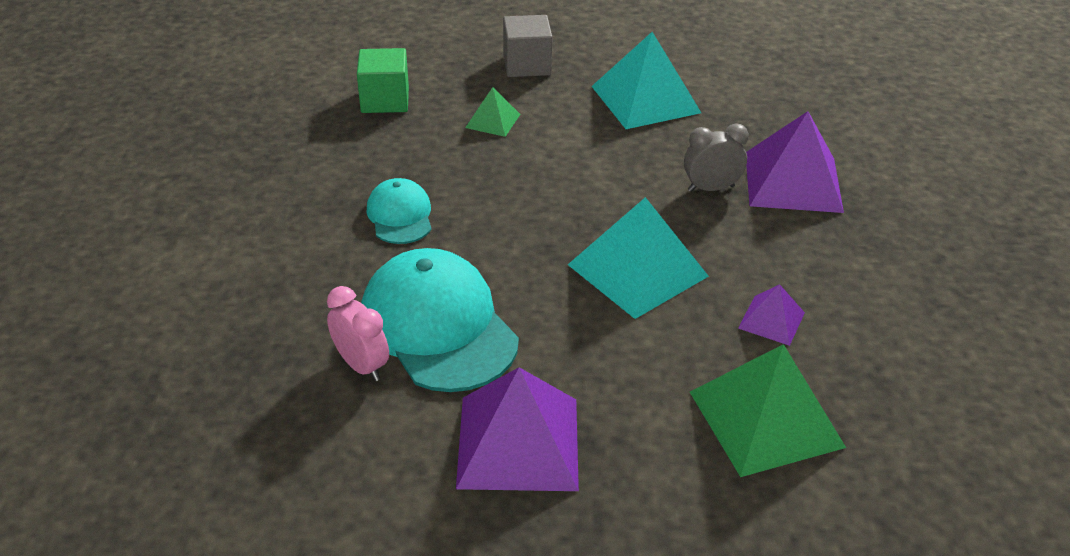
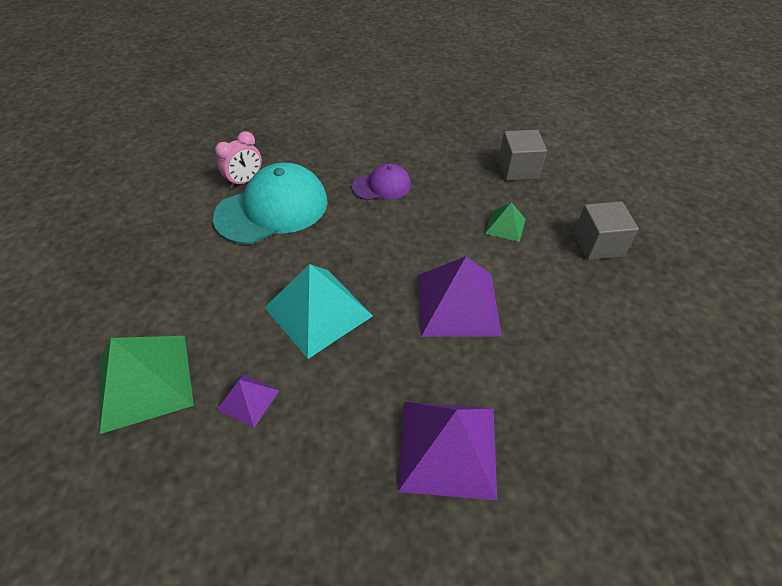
camera: 90 degrees right, 10 degrees up
green cube [357,48,409,113] -> grey cube [499,130,547,181]
turquoise cap [367,178,432,244] -> purple cap [352,164,411,200]
purple pyramid [456,367,579,491] -> purple pyramid moved to [418,256,502,337]
turquoise pyramid [591,32,701,129] -> none
grey clock [684,124,749,192] -> none

